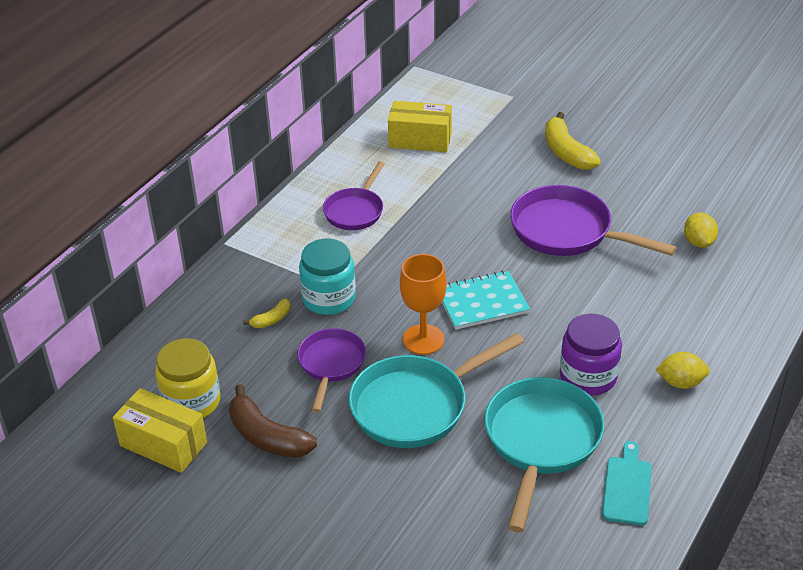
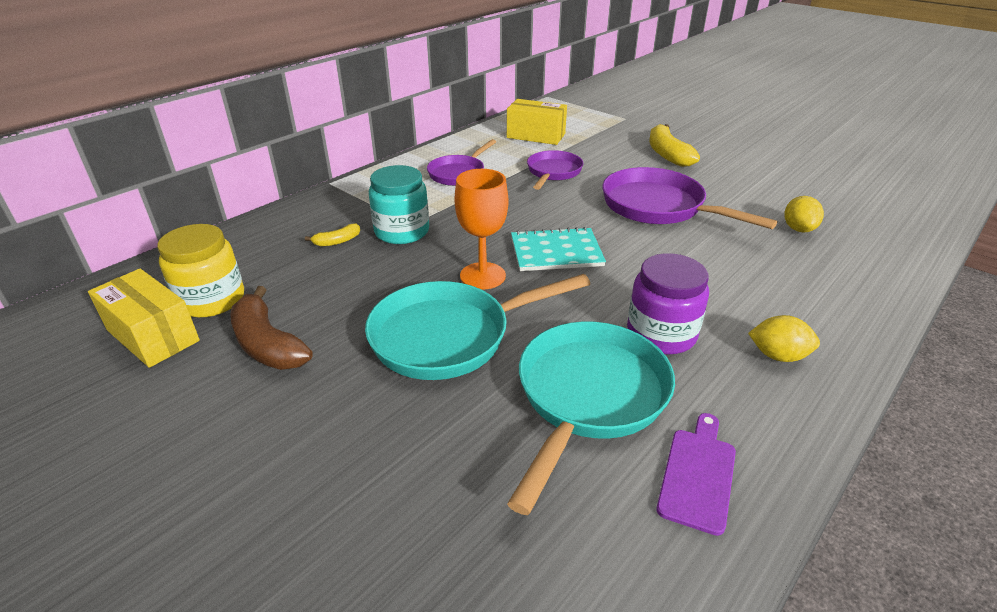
camera: 10 degrees right, 5 degrees down
purple pan [297,328,366,412] -> purple pan moved to [527,150,583,190]
turquoise cutting board [602,441,652,525] -> purple cutting board [657,413,736,536]

